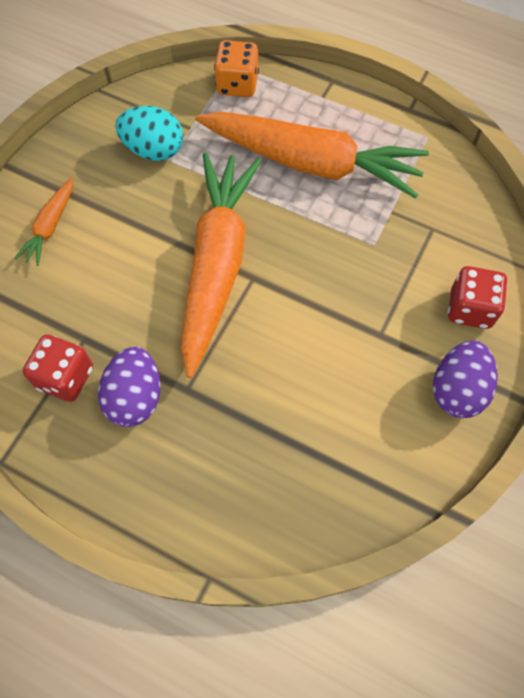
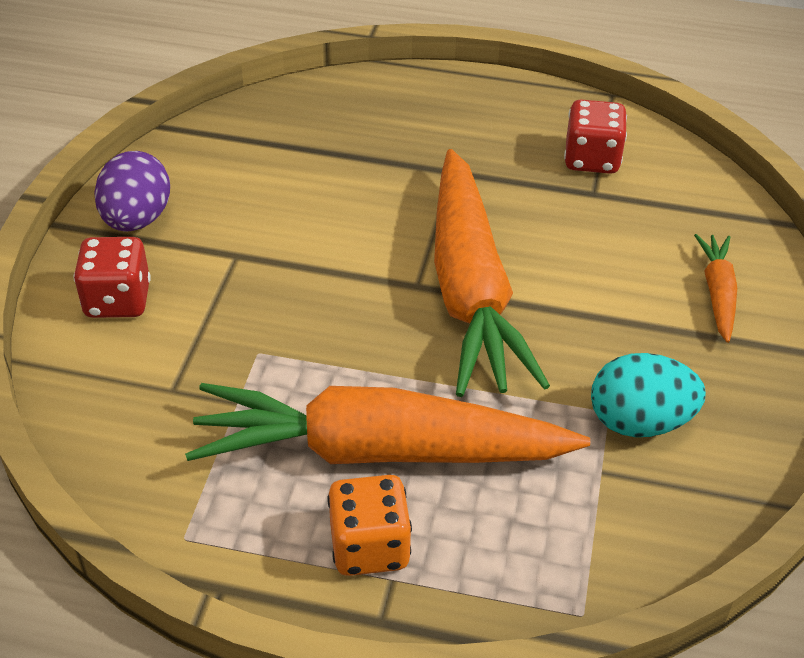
camera: 165 degrees right, 20 degrees down
purple egg [98,347,161,427] -> none
orange dice [214,40,259,97] -> orange dice moved to [328,475,412,576]

